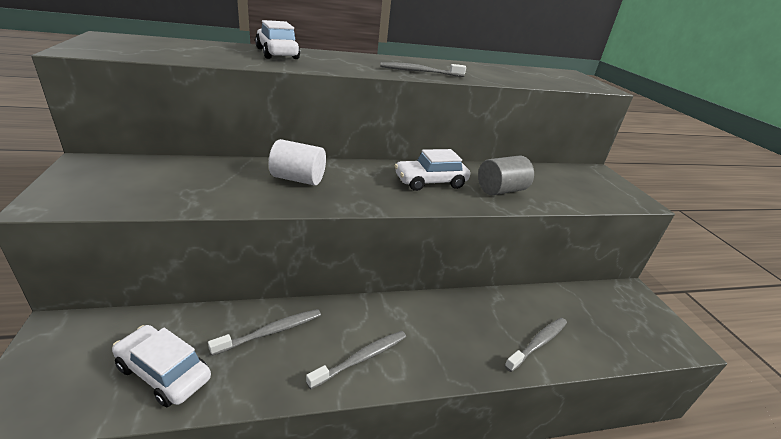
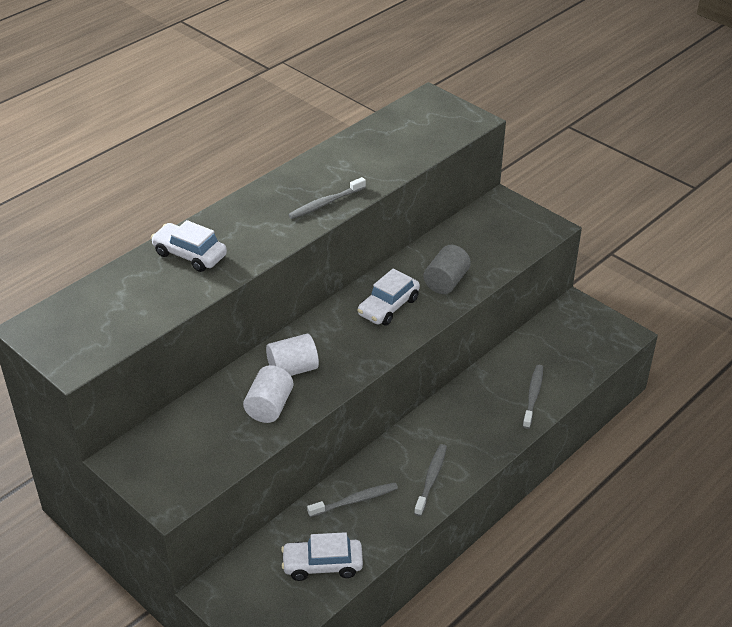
camera: 30 degrees left, 10 degrees up
grey toothbrush [208,309,321,356] -> grey toothbrush turned 45 degrees clockwise [307,483,398,517]
none -> white cylinder [243,365,293,423]

